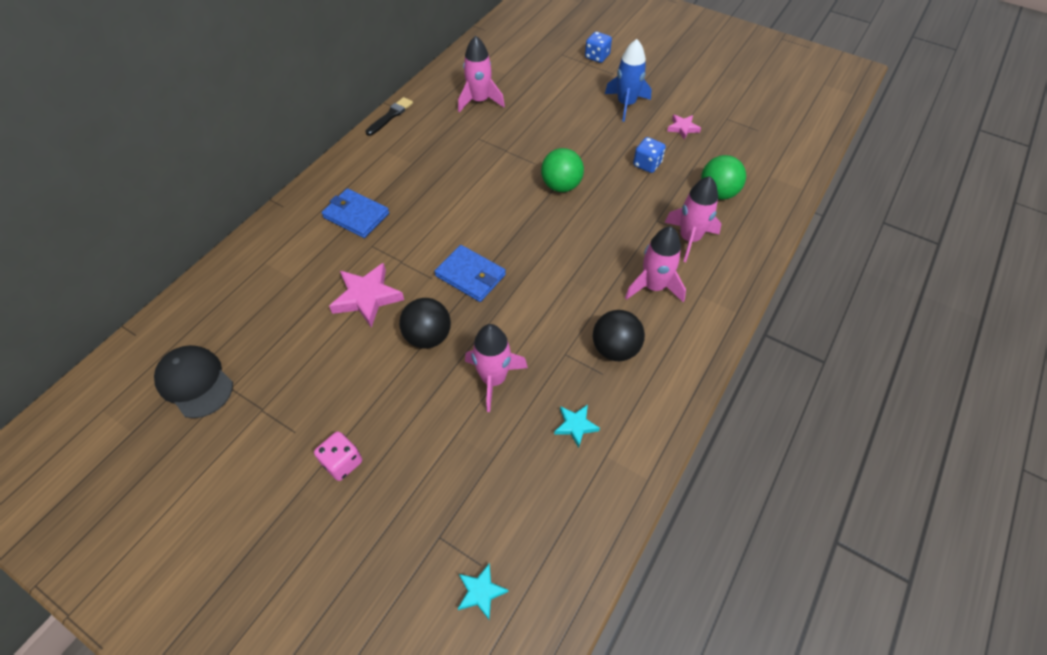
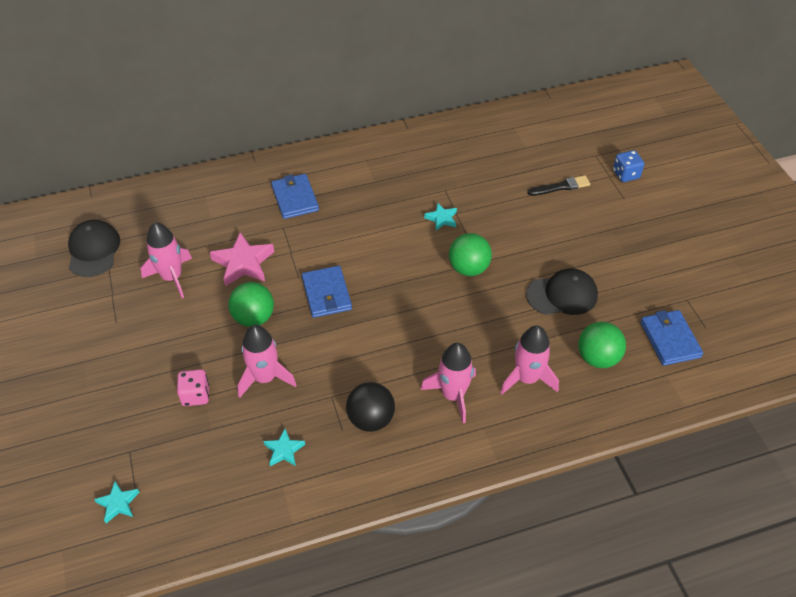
camera: 40 degrees right, 5 degrees down
pink dice [314,431,362,481] -> pink dice moved to [177,369,209,406]
black brush [366,97,413,136] -> black brush moved to [528,175,590,196]
black ball [399,298,451,349] -> green ball [228,282,274,327]
pink rocket [458,35,505,112] -> pink rocket moved to [141,222,192,298]
blue rocket [605,39,652,122] -> none
blue dice [633,137,666,173] -> black cap [526,269,598,315]
pink star [667,114,701,140] -> none
none -> turquoise star [424,203,457,231]
none -> blue wallet [640,310,703,366]

